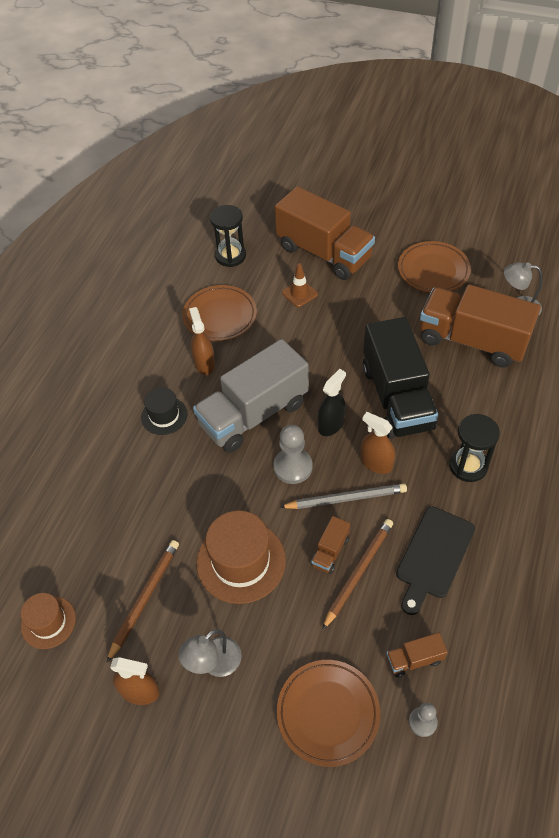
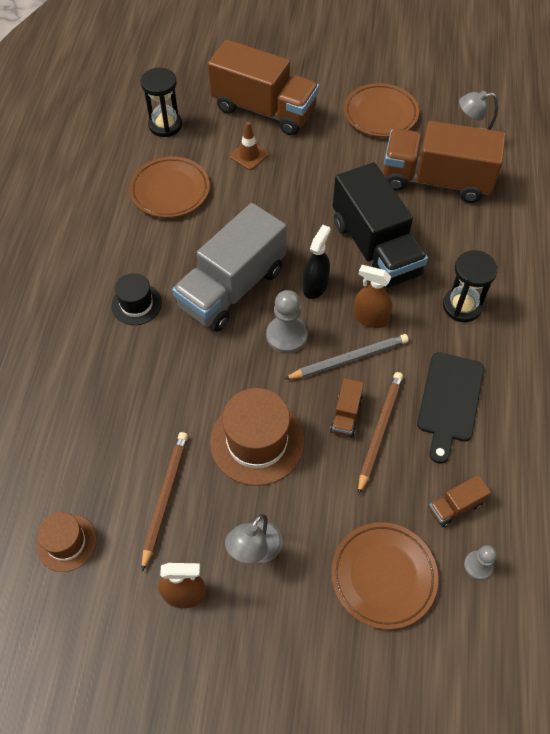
camera: 15 degrees left, 5 degrees up
brown spray bottle [189,307,215,375] -> none

